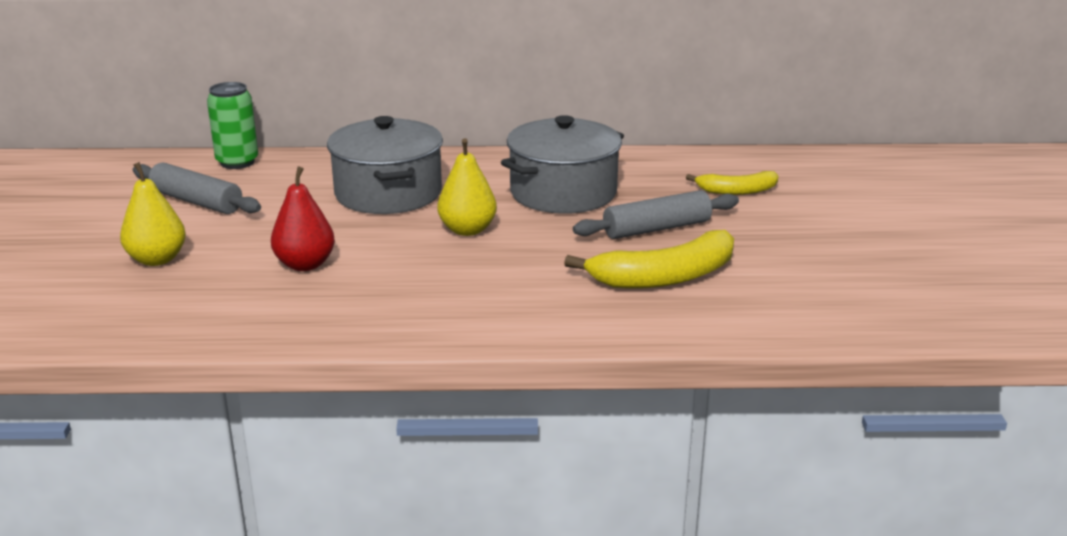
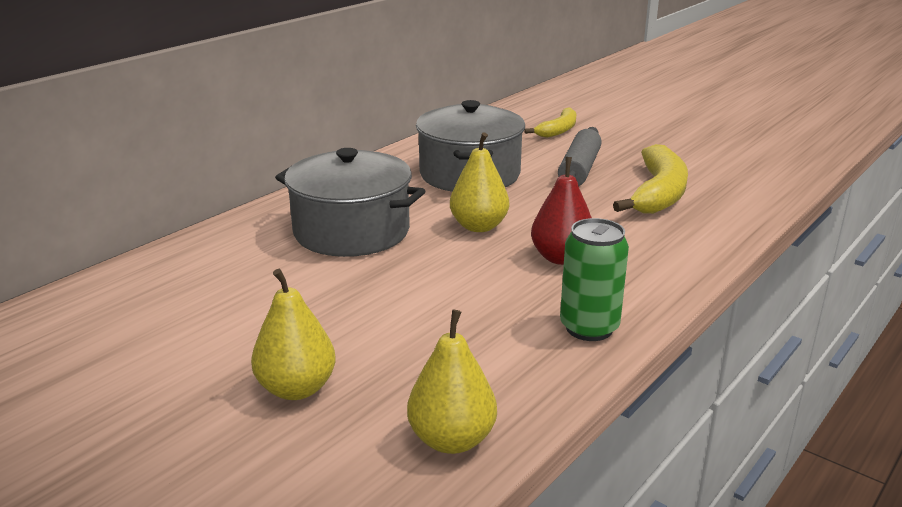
camera: 50 degrees left, 0 degrees up
grey rolling pin [133,163,261,214] -> none
green can [207,82,258,169] -> green can moved to [560,218,629,341]
red pear [271,167,335,271] -> red pear moved to [531,157,592,265]
none -> yellow pear [407,309,497,454]

